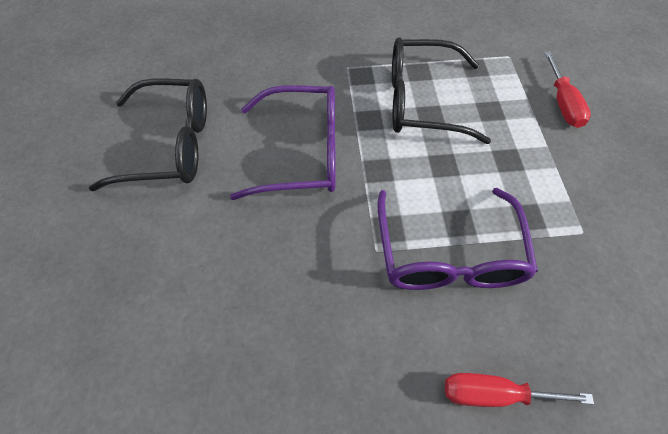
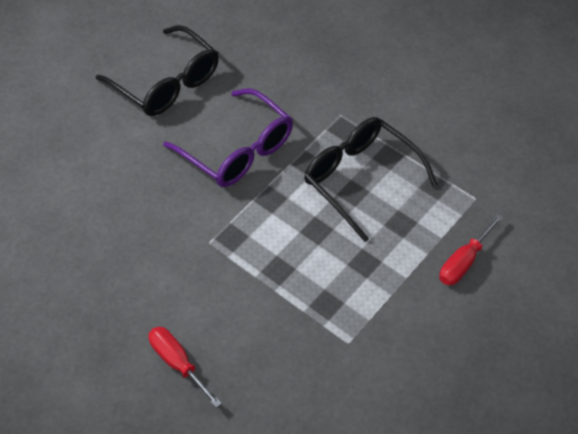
camera: 45 degrees right, 5 degrees down
purple glasses [377,188,538,290] -> none

